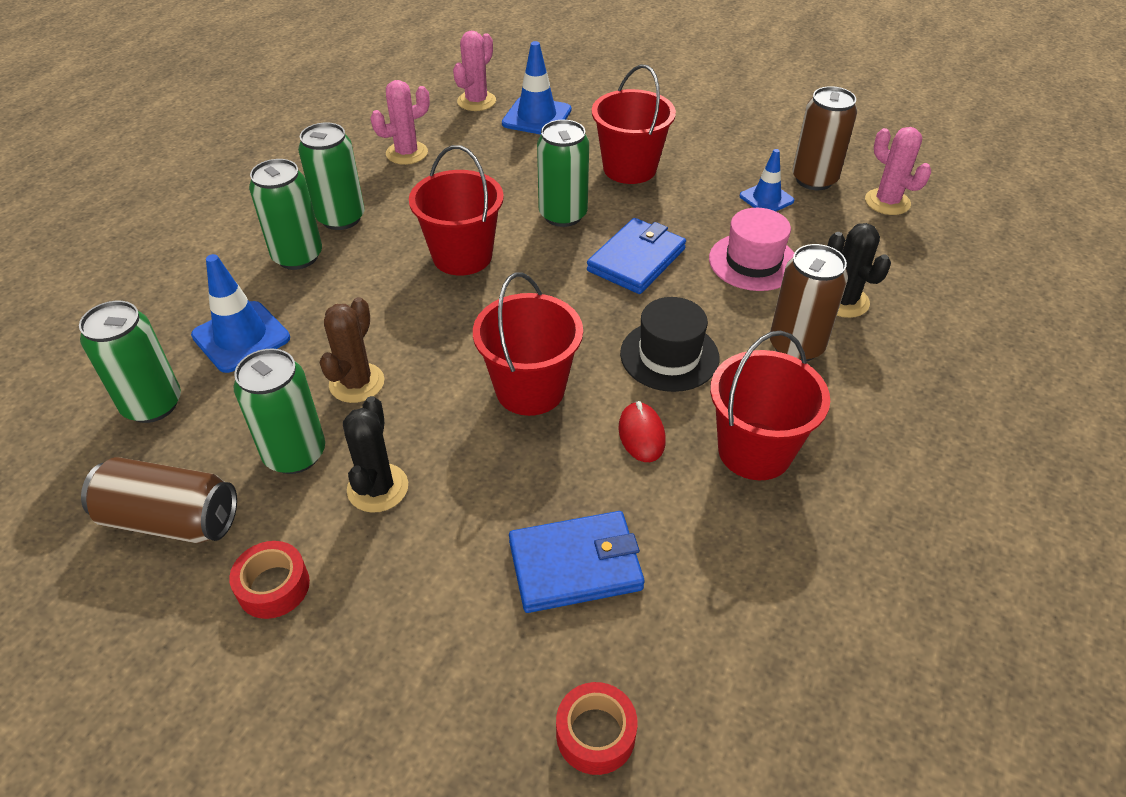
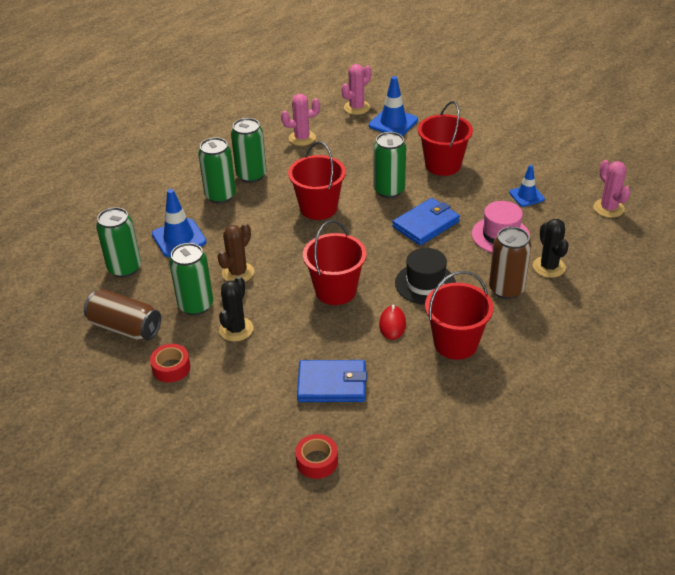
camera: 15 degrees right, 5 degrees down
brown can [792,86,857,190] -> none

